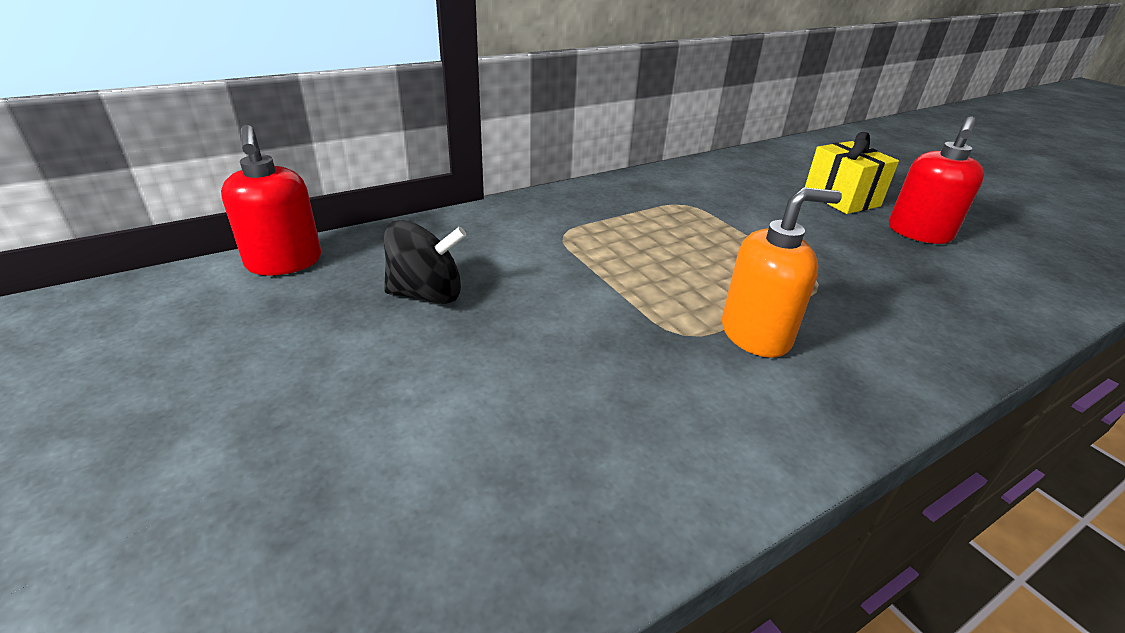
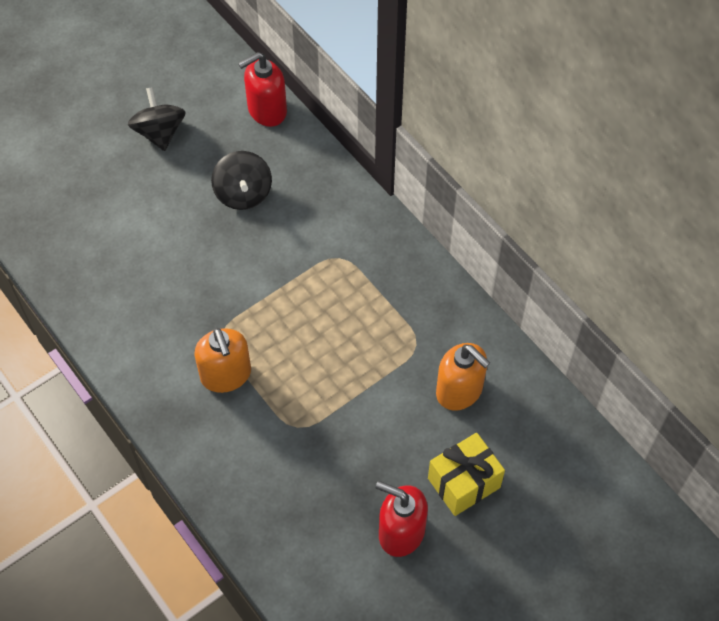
camera: 85 degrees right, 25 degrees up
none -> black spinning top [128,87,186,151]
none -> orange soap dispenser [436,343,490,411]

